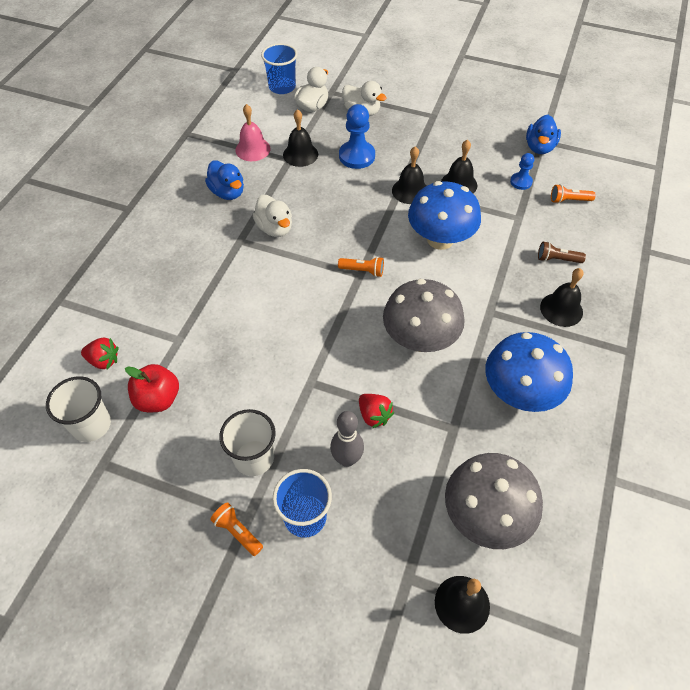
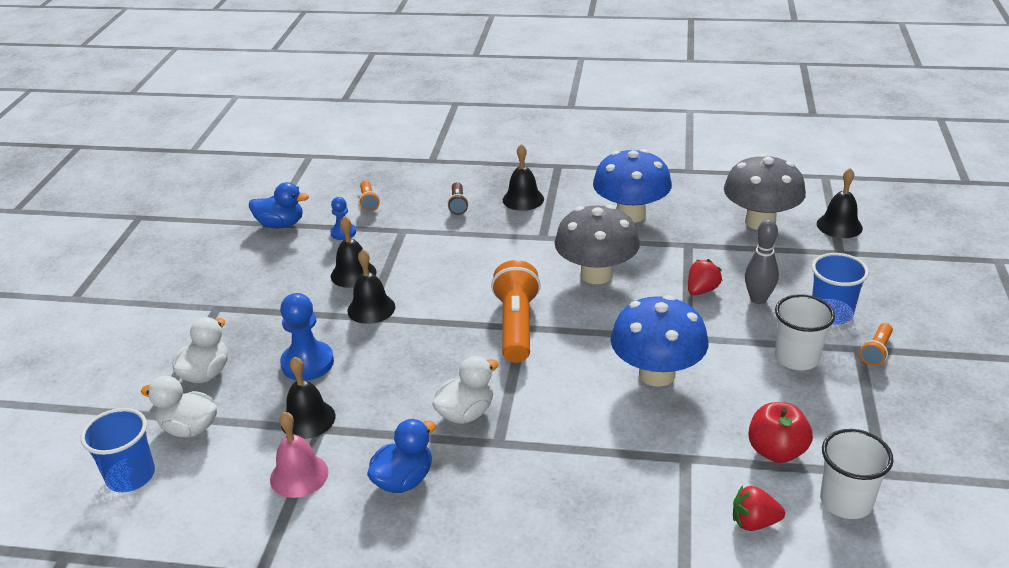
camera: 100 degrees left, 20 degrees down
red strawberry [81,338,119,369] -> red strawberry turned 90 degrees counterclockwise [733,485,785,531]
orange flashlight [338,257,384,277] -> orange flashlight [491,260,541,363], size x2.03
blue mushroom [408,181,481,250] -> blue mushroom moved to [610,295,709,387]

